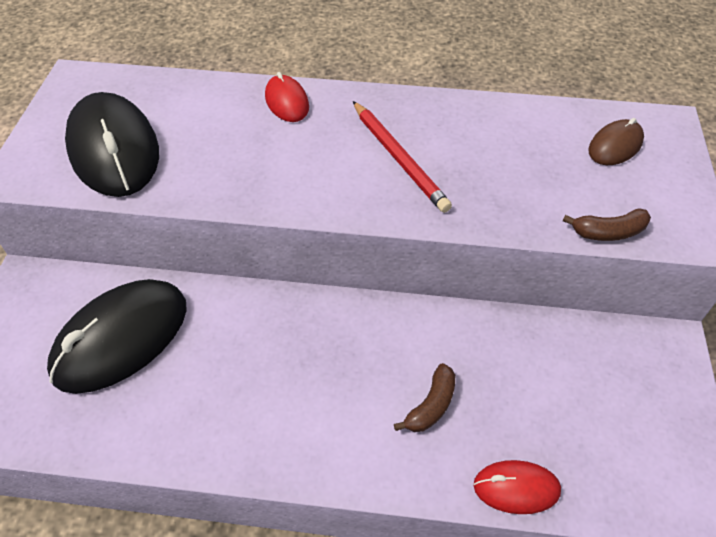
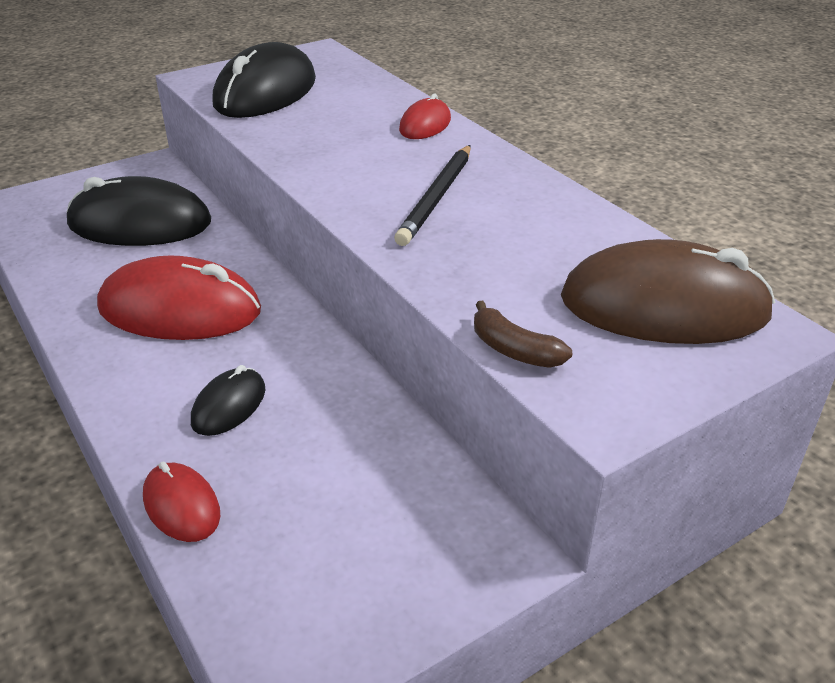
camera: 50 degrees right, 15 degrees down
red pencil [353,101,452,213] -> black pencil [394,145,471,246]
brown banana [394,363,455,432] -> black mouse [191,365,265,436]
brown mouse [588,118,644,165] -> brown mouse [561,239,775,344], size x1.99
none -> red mouse [97,255,261,340]

